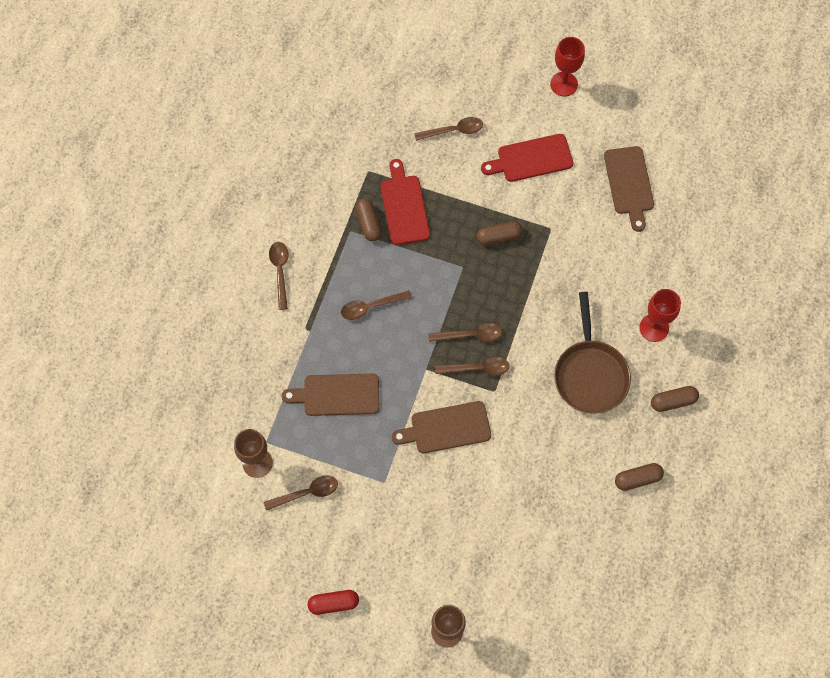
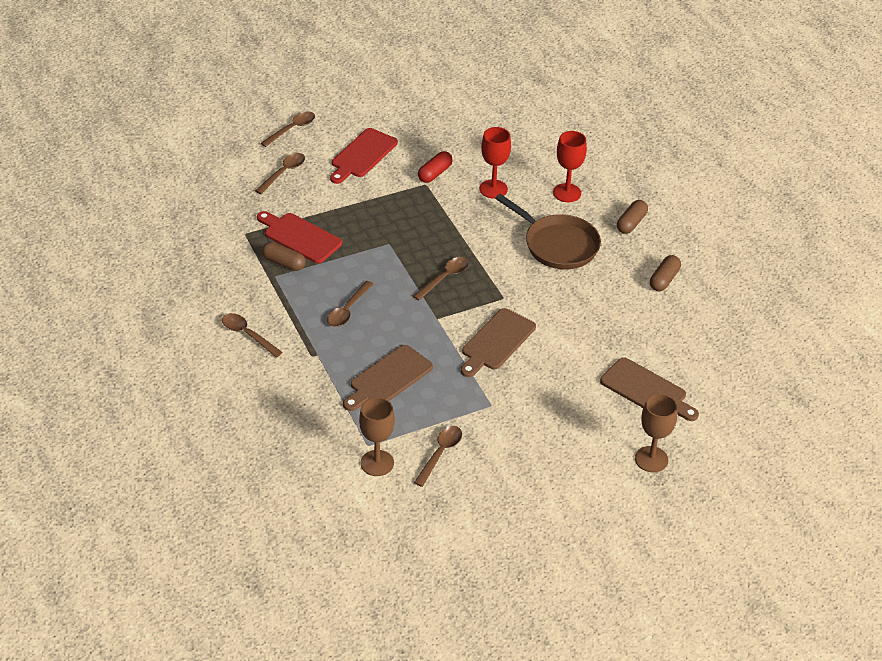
camera: 45 degrees left, 25 degrees down
red capsule [308,590,359,615] -> red capsule moved to [418,151,453,183]
brown spoon [435,357,509,376] -> brown spoon moved to [261,111,315,147]
brown capsule [476,221,522,246] -> none
red goblet [550,37,585,96] -> red goblet moved to [480,127,511,199]
brown cutting board [604,146,654,232] -> brown cutting board moved to [600,357,699,421]

